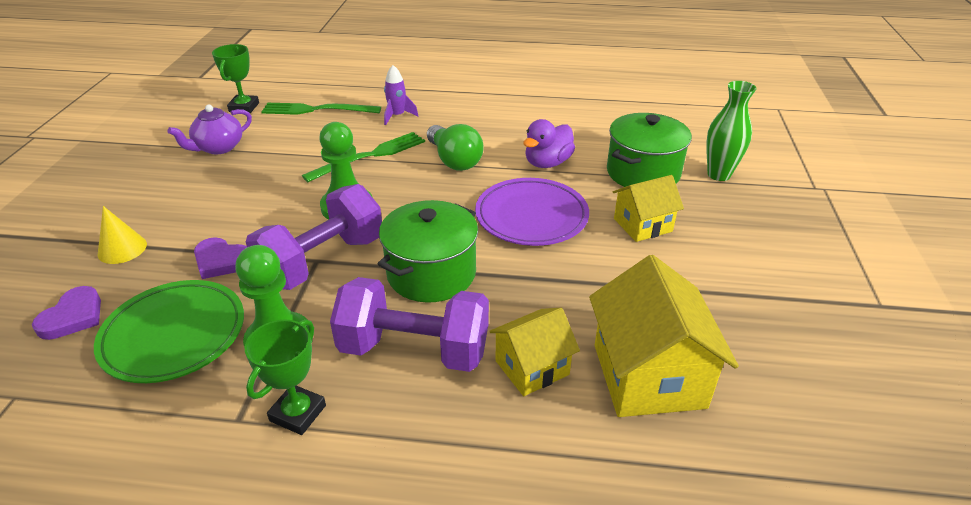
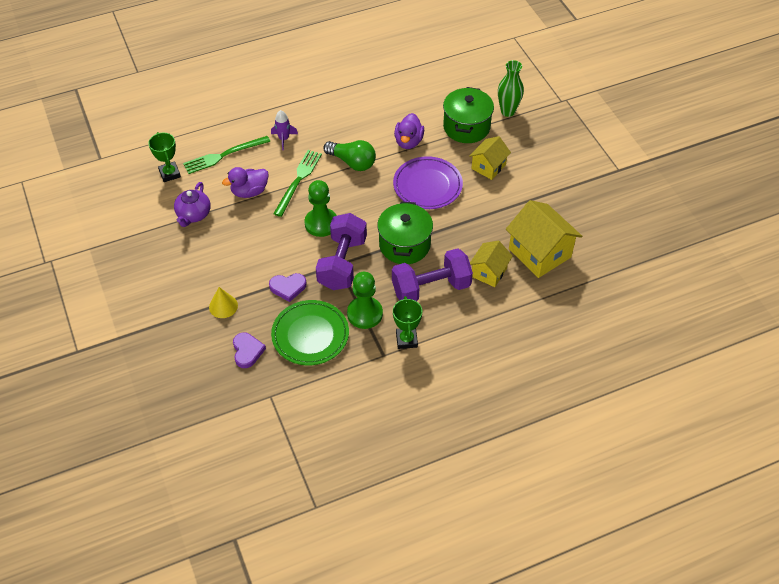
camera: 30 degrees left, 15 degrees up
none -> purple duck [222,167,269,198]

